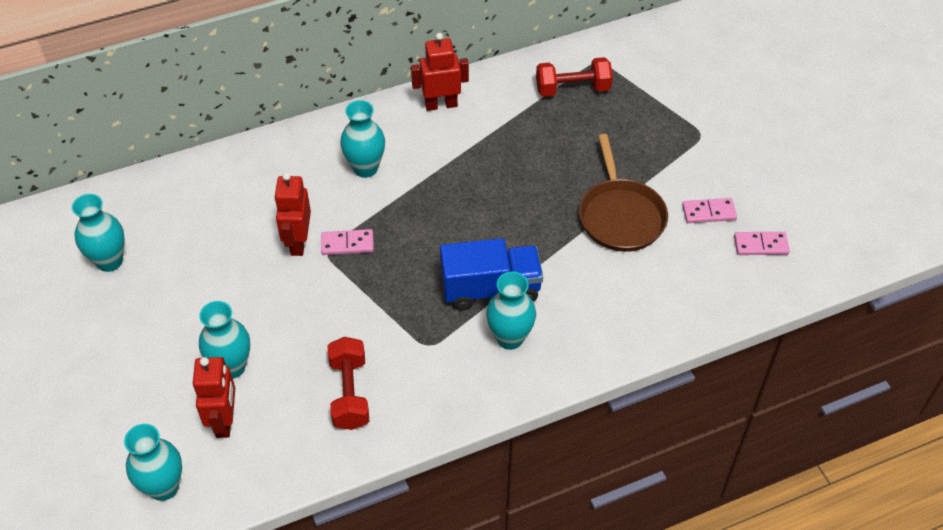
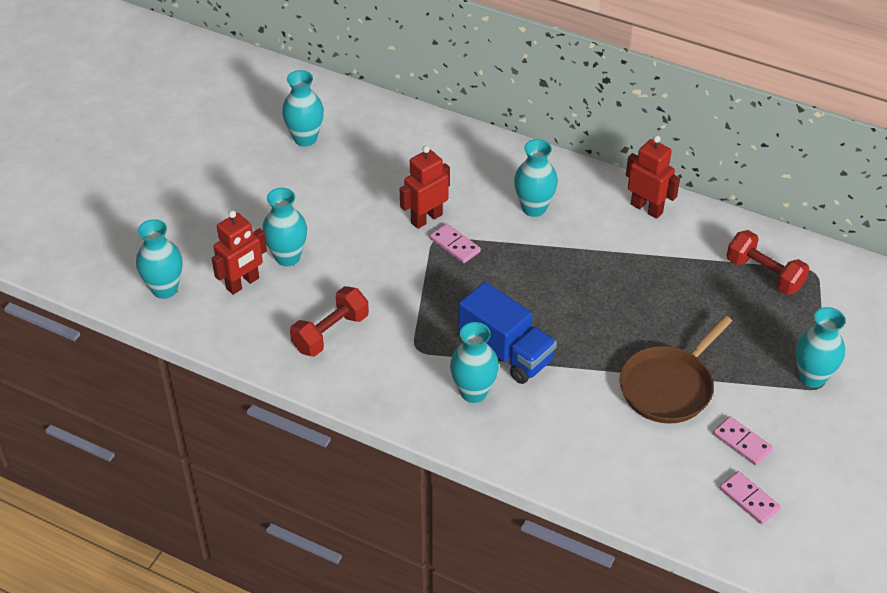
camera: 50 degrees right, 5 degrees down
none -> turquoise vase [795,307,846,388]

